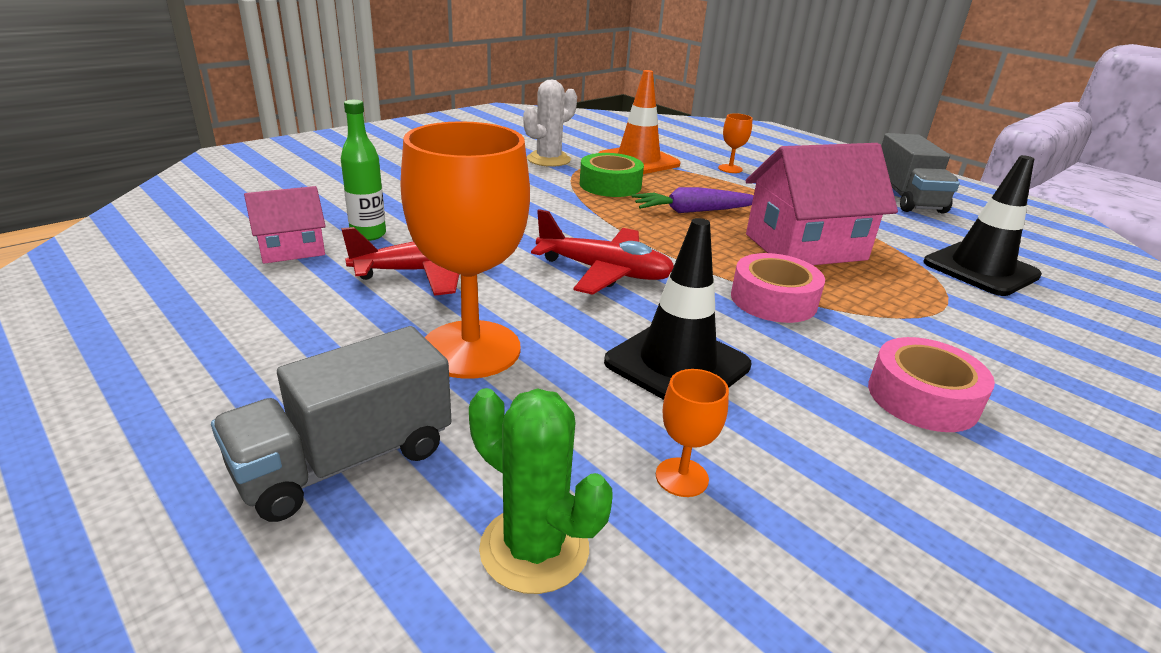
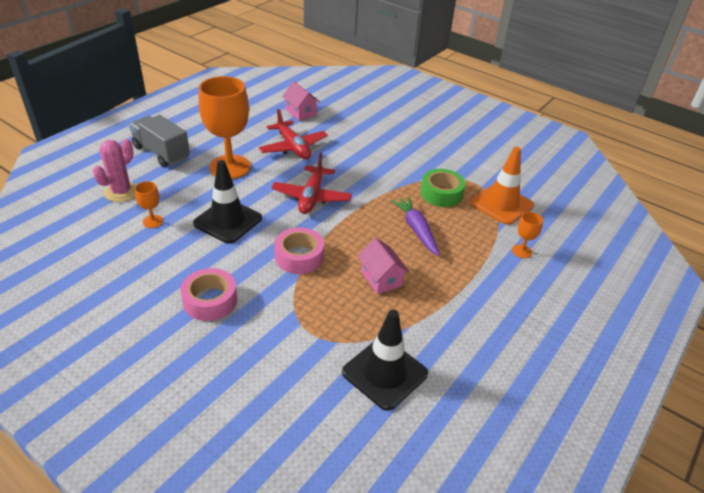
camera: 80 degrees right, 10 degrees up
green bottle [341,100,386,241] -> none
green cactus [469,388,612,594] -> pink cactus [93,139,136,202]
white cactus [523,80,577,167] -> none
pink house [746,143,898,265] -> pink house [358,238,410,294], size x0.54
grey truck [881,133,960,214] -> none

